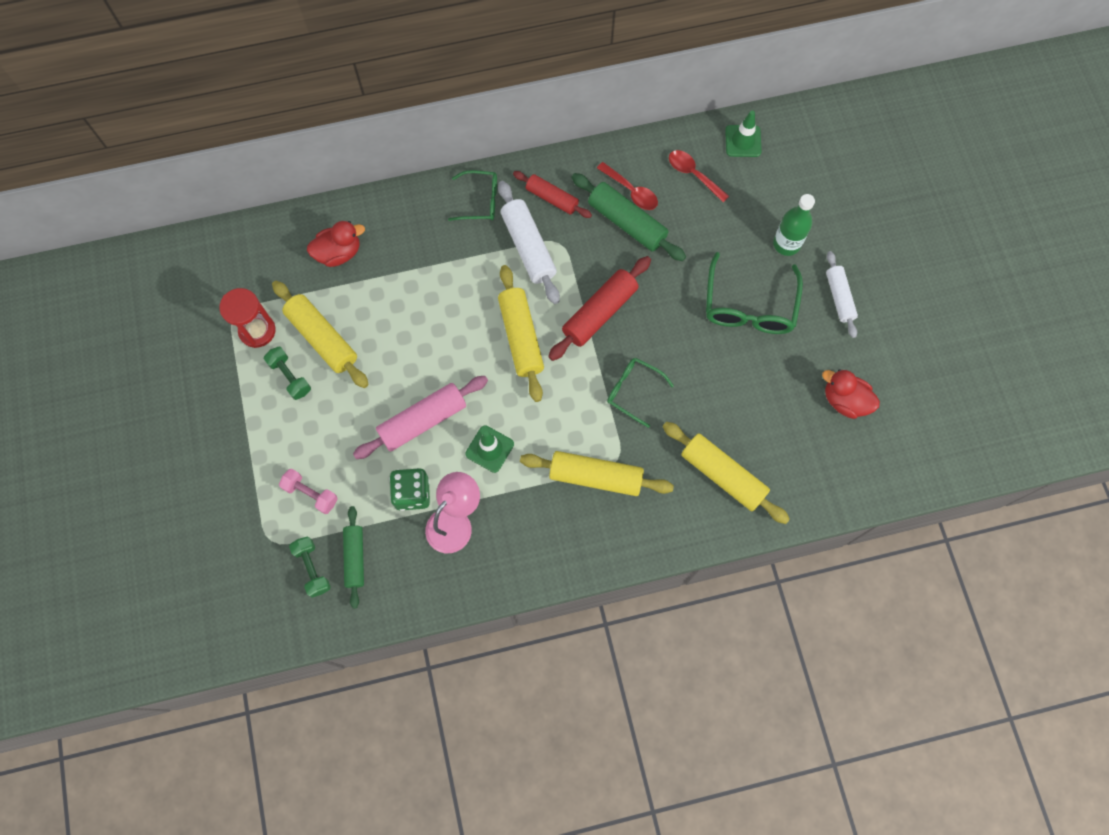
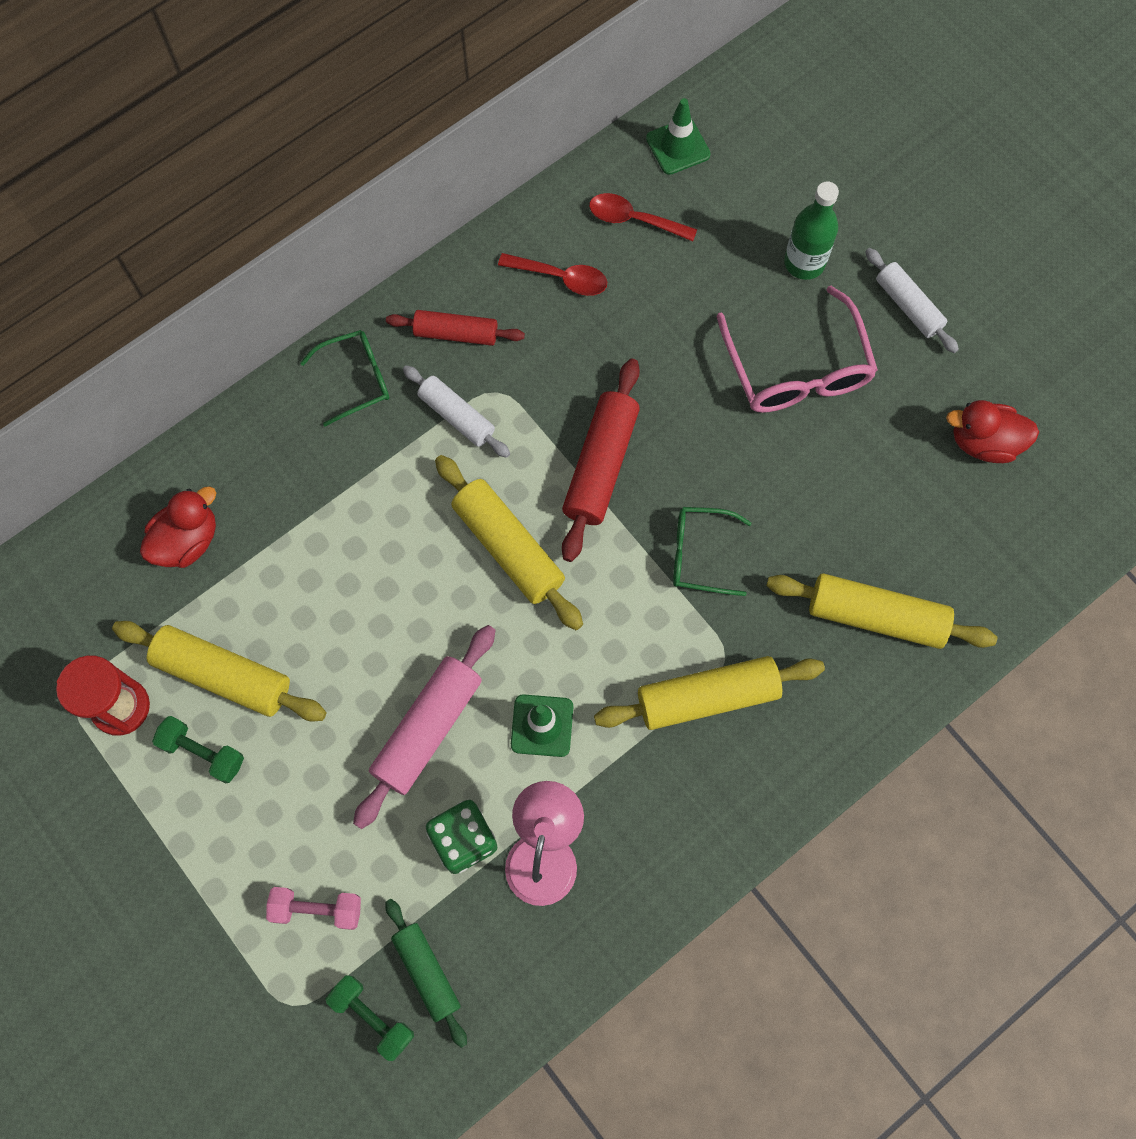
camera: 25 degrees left, 0 degrees up
white rolling pin [498,181,560,304] -> white rolling pin [403,365,510,458], size x0.65
green rolling pin [571,173,686,261] -> none
green glasses [706,252,803,334] -> pink glasses [716,286,878,413]

